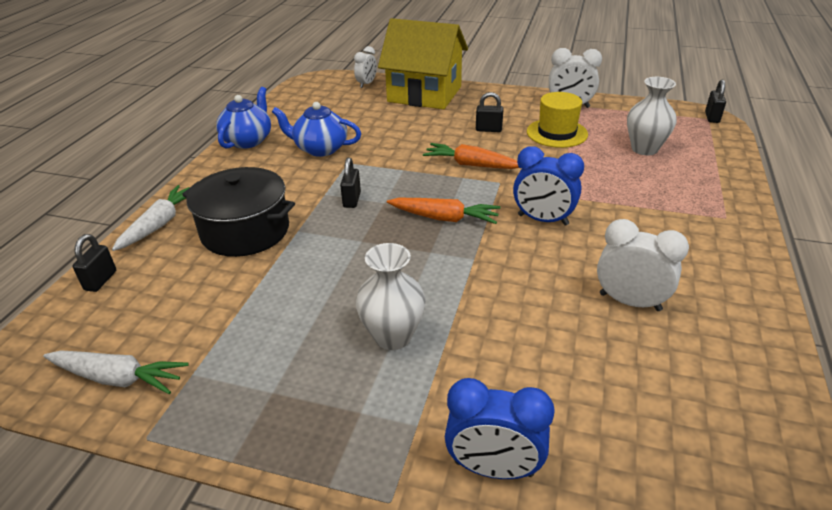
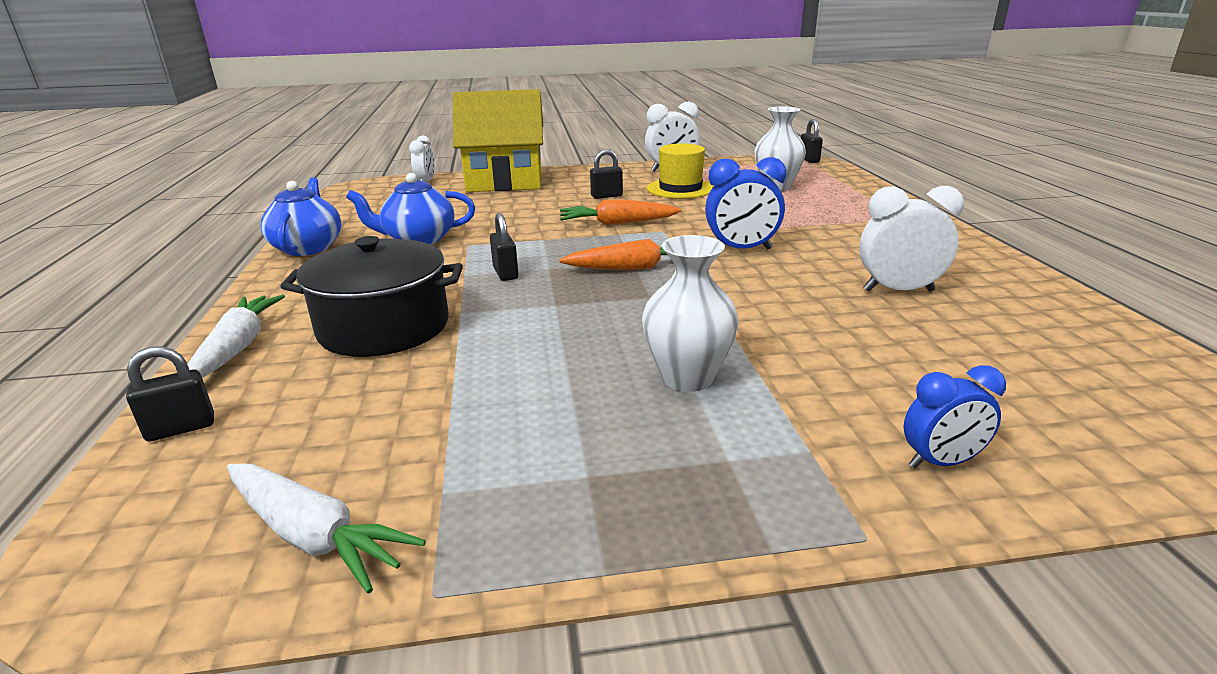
camera: 25 degrees left, 10 degrees down
white carrot [43,350,189,394] -> white carrot turned 45 degrees clockwise [227,464,426,594]
black padlock [73,234,116,292] -> black padlock turned 75 degrees clockwise [126,346,214,442]
blue clock [445,378,555,479] -> blue clock [904,365,1006,468], size x0.66

